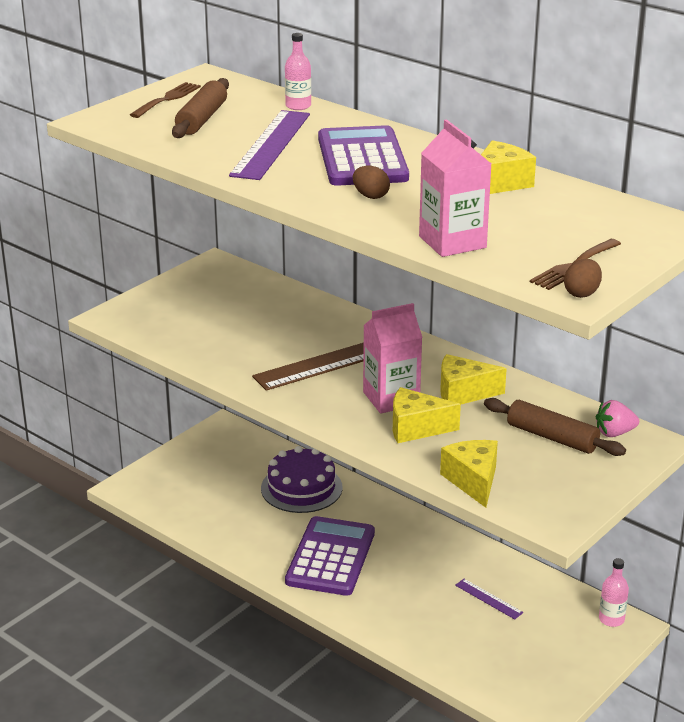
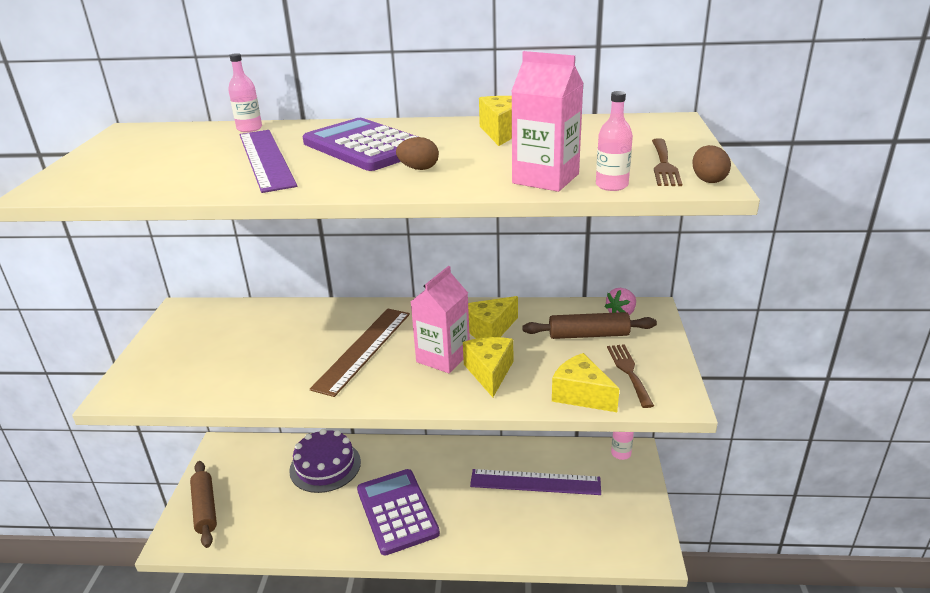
camera: 35 degrees left, 0 degrees up
brown fork [130,82,201,118] -> brown fork moved to [607,344,654,408]
brown rolling pin [172,78,229,138] -> brown rolling pin moved to [190,461,217,548]
yellow cheese [393,387,461,443] -> yellow cheese turned 120 degrees clockwise [463,337,513,397]
purple ruler [455,579,523,619] -> purple ruler [470,469,601,495], size x2.08
none -> pink bottle [596,91,633,191]

